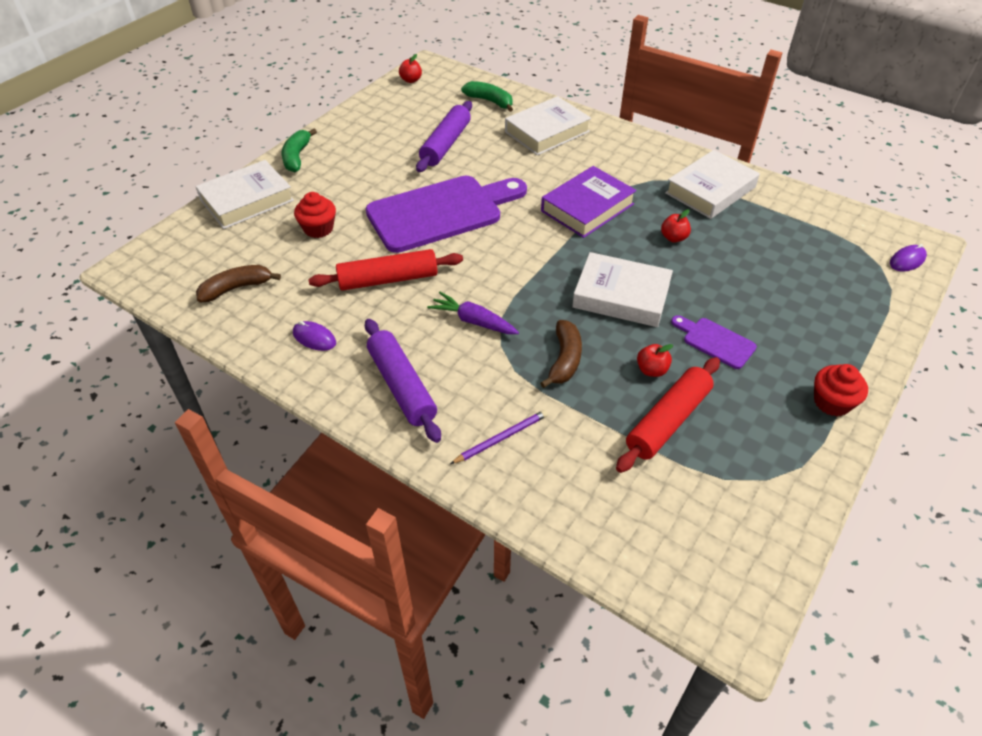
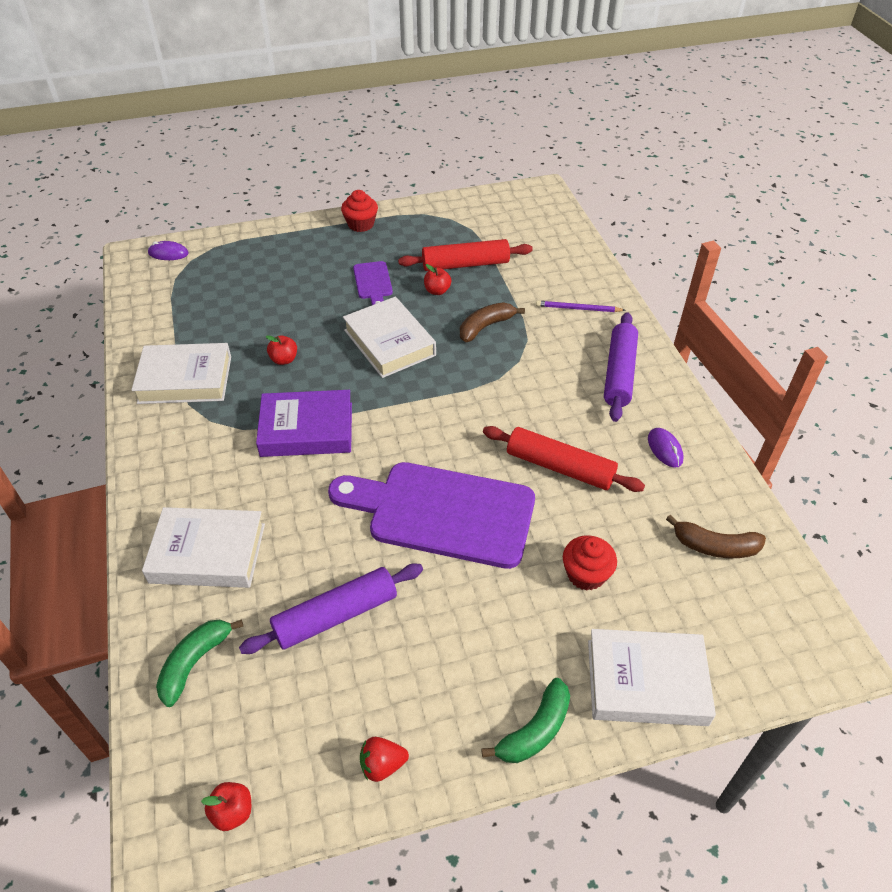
camera: 140 degrees left, 0 degrees up
purple carrot [427,292,519,334] -> none
green banana [461,81,513,112] -> green banana turned 45 degrees clockwise [156,619,243,707]
none -> red strawberry [360,737,409,782]

